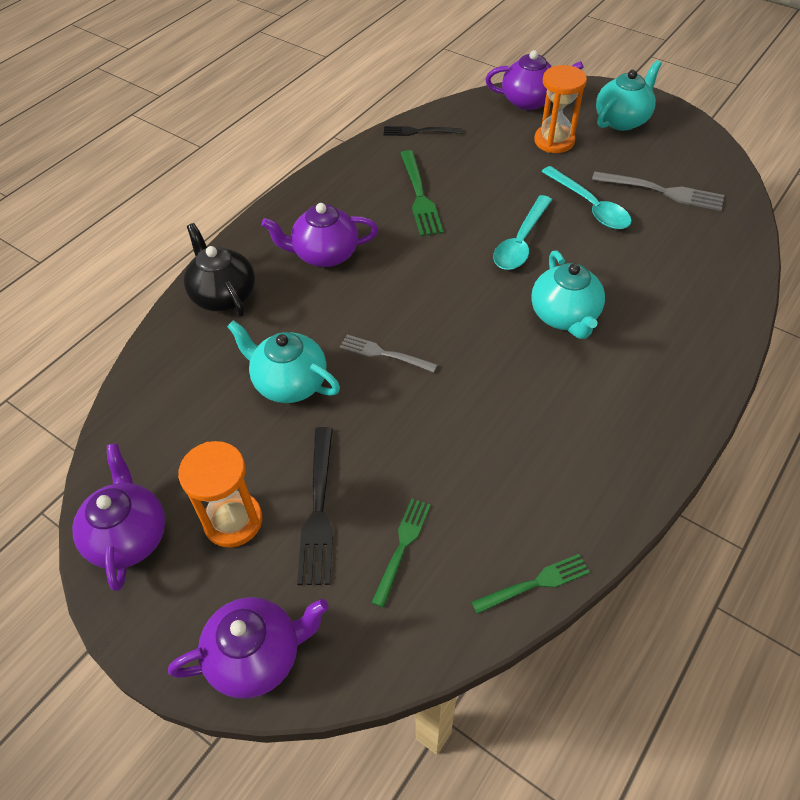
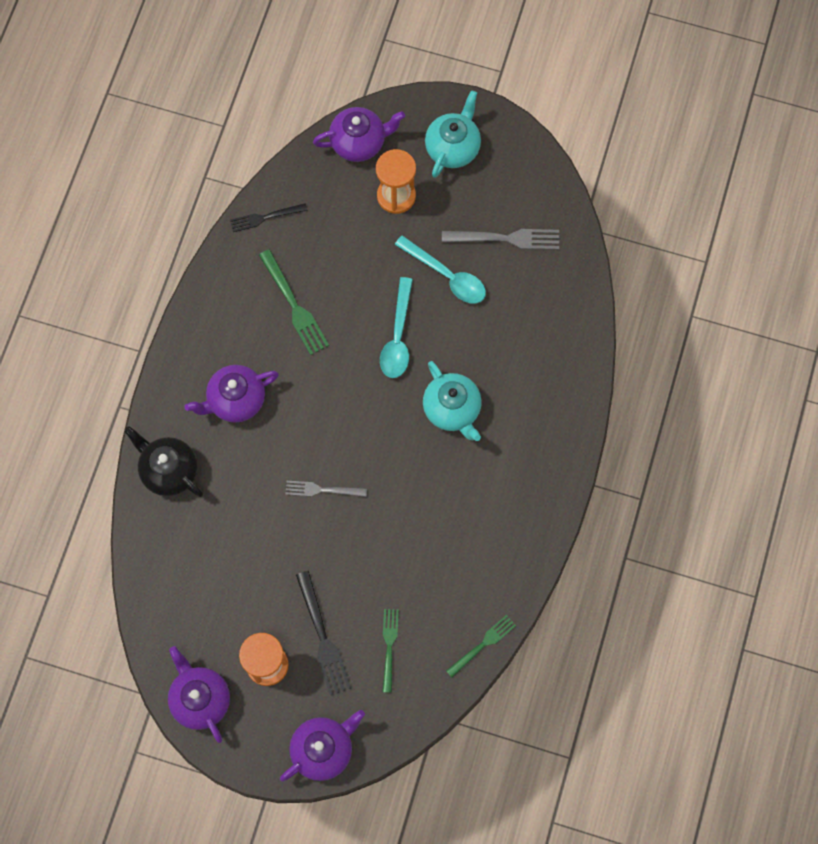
camera: 20 degrees left, 20 degrees up
turquoise teapot [227,320,340,403] -> none

